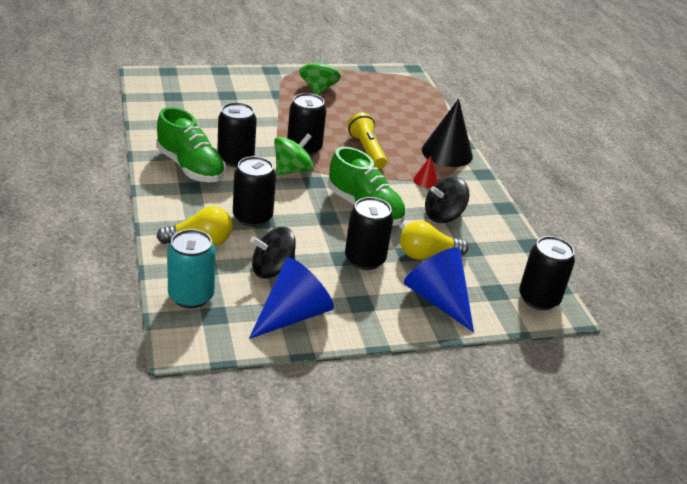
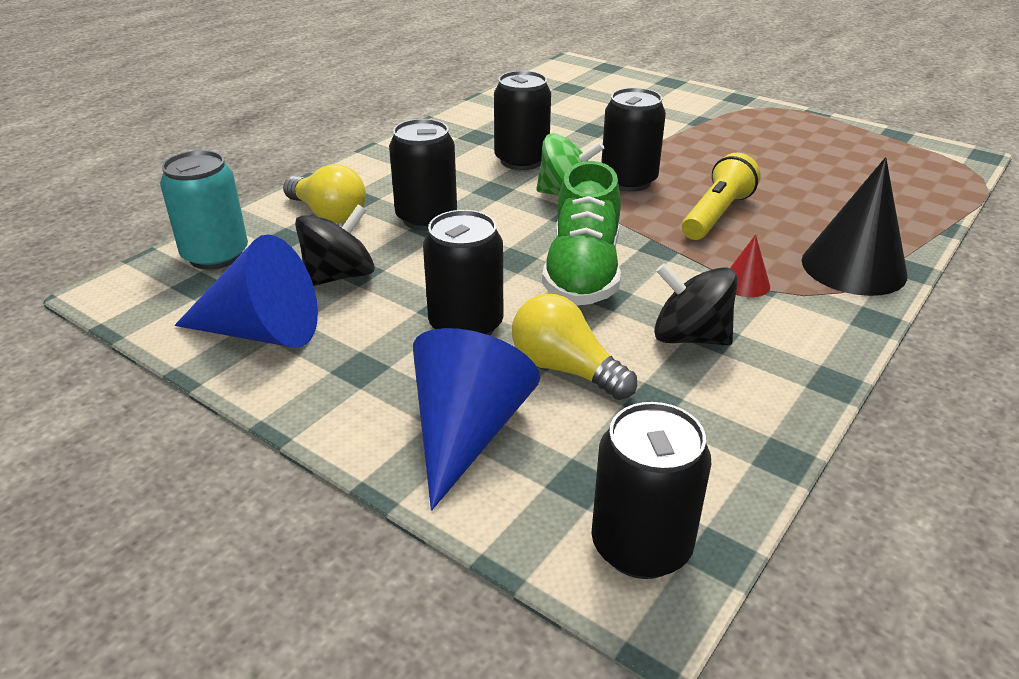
camera: 55 degrees right, 0 degrees up
green shoe [156,107,226,182] -> none
black spinning top [250,227,296,279] -> black spinning top turned 105 degrees clockwise [295,204,375,286]
green spinning top [299,54,341,95] -> none

